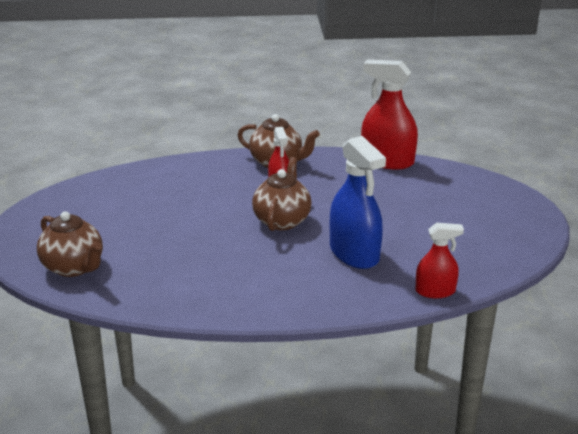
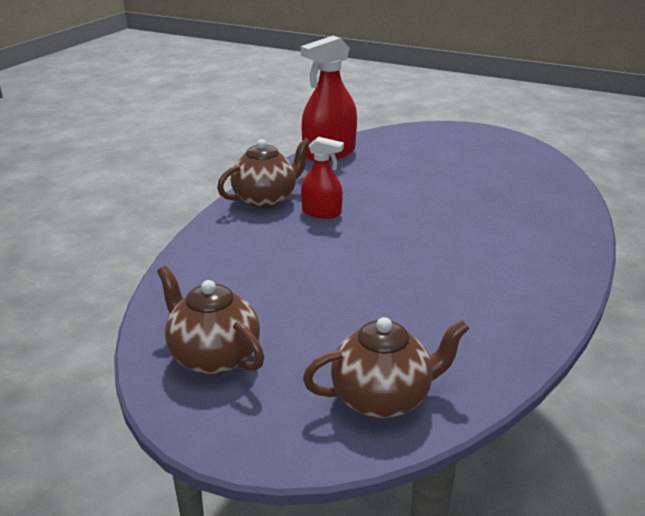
camera: 60 degrees left, 0 degrees up
brown teapot [252,157,312,231] -> brown teapot moved to [157,266,264,375]
blue spray bottle [330,136,386,269] -> none
red spray bottle [415,223,464,298] -> none

